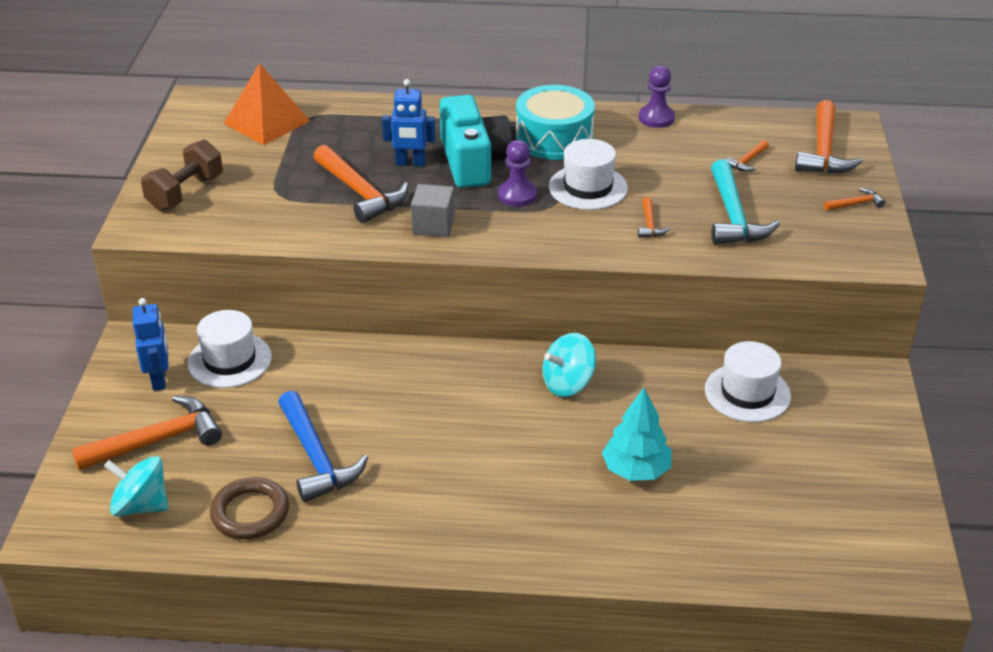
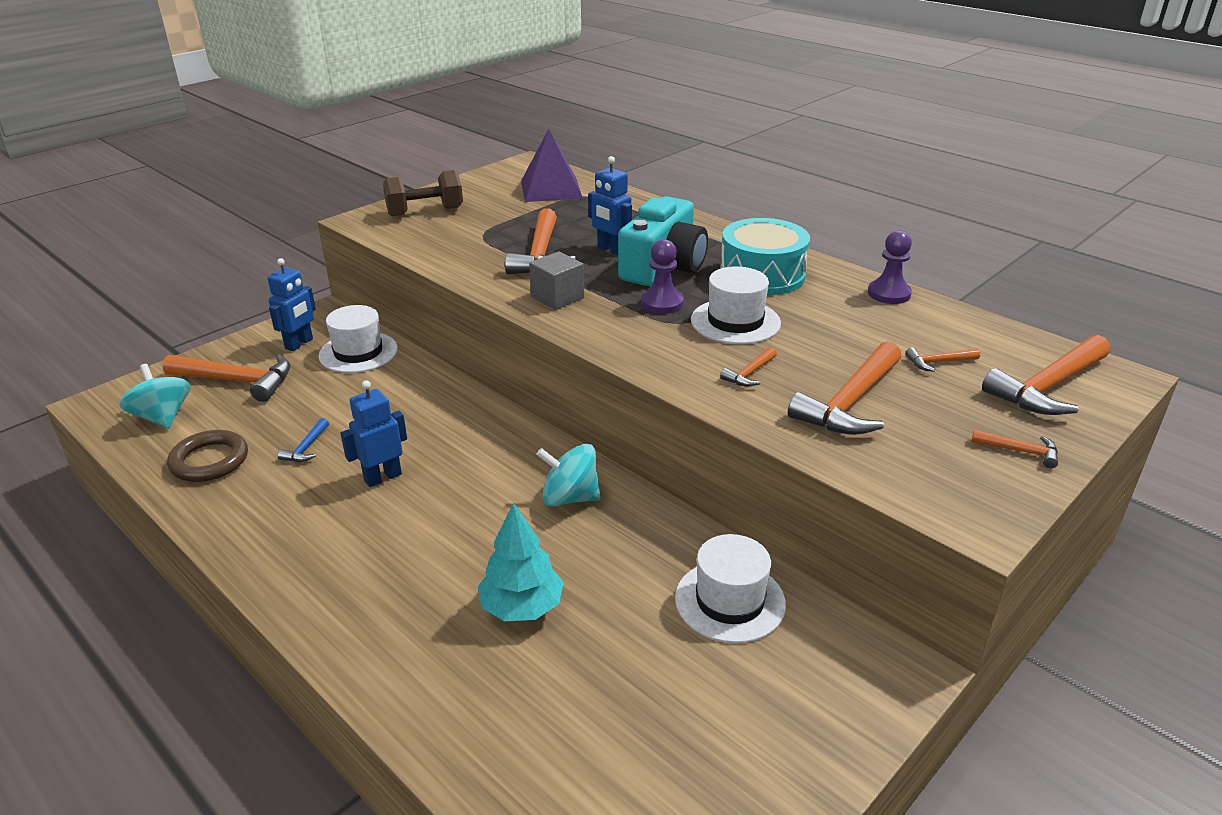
camera: 40 degrees right, 5 degrees down
orange pyramid [223,63,310,145] -> purple pyramid [521,129,583,202]
blue hammer [278,391,368,502] -> blue hammer [278,418,329,462], size x0.47
turquoise hammer [711,159,780,245] -> orange hammer [788,341,902,435]
none -> blue robot [340,380,407,487]

